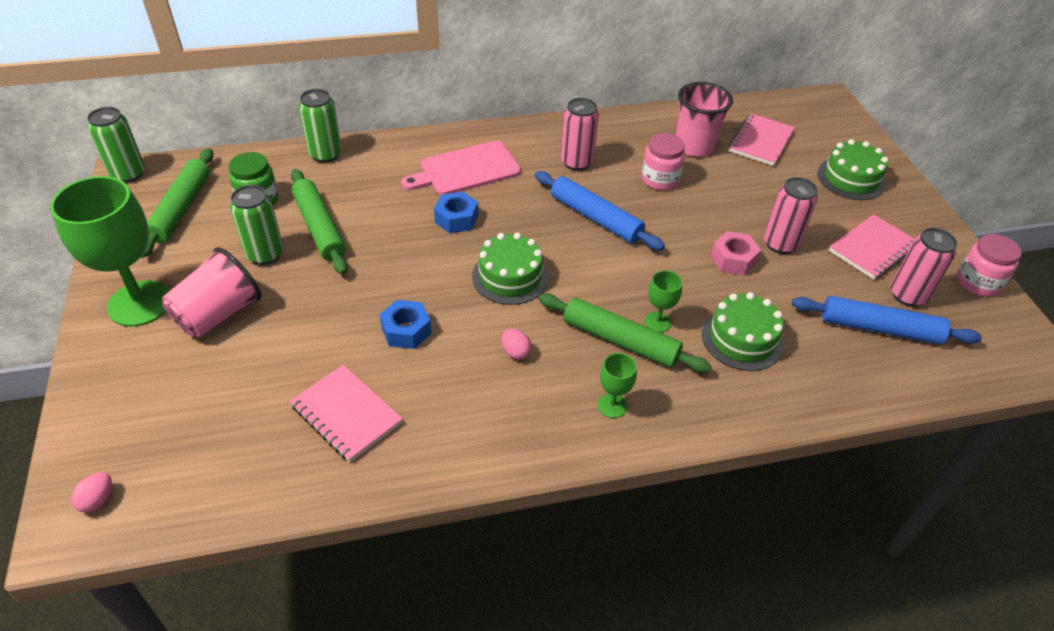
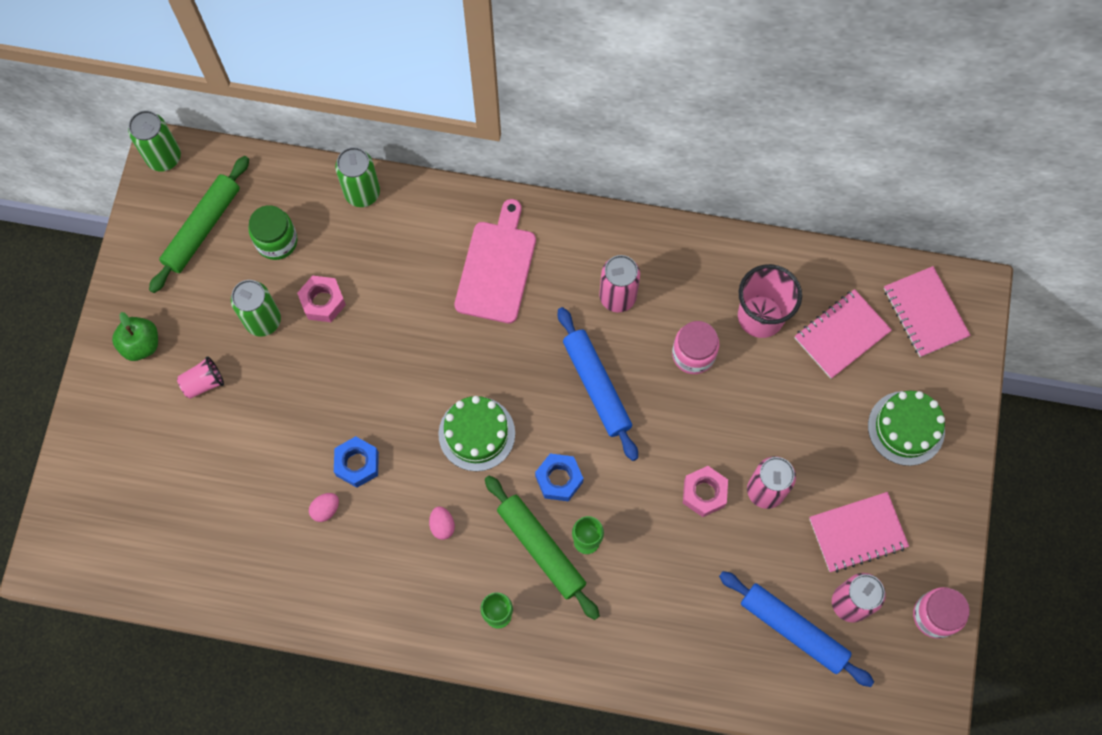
camera: 25 degrees right, 25 degrees up
green goblet [50,176,170,327] -> green apple [112,312,158,361]
pink egg [71,472,112,513] -> pink egg moved to [309,493,339,522]
pink cup [162,247,262,338] -> pink cup [177,356,224,399], size x0.54
pink notebook [290,365,403,462] -> pink notebook moved to [884,266,971,357]
green rolling pin [291,169,348,275] -> pink nut [297,276,346,322]
pink cutting board [401,141,521,195] -> pink cutting board turned 105 degrees clockwise [454,199,536,323]
blue nut [434,192,478,234] -> blue nut moved to [535,454,583,502]
green cake [702,292,784,371] -> none

